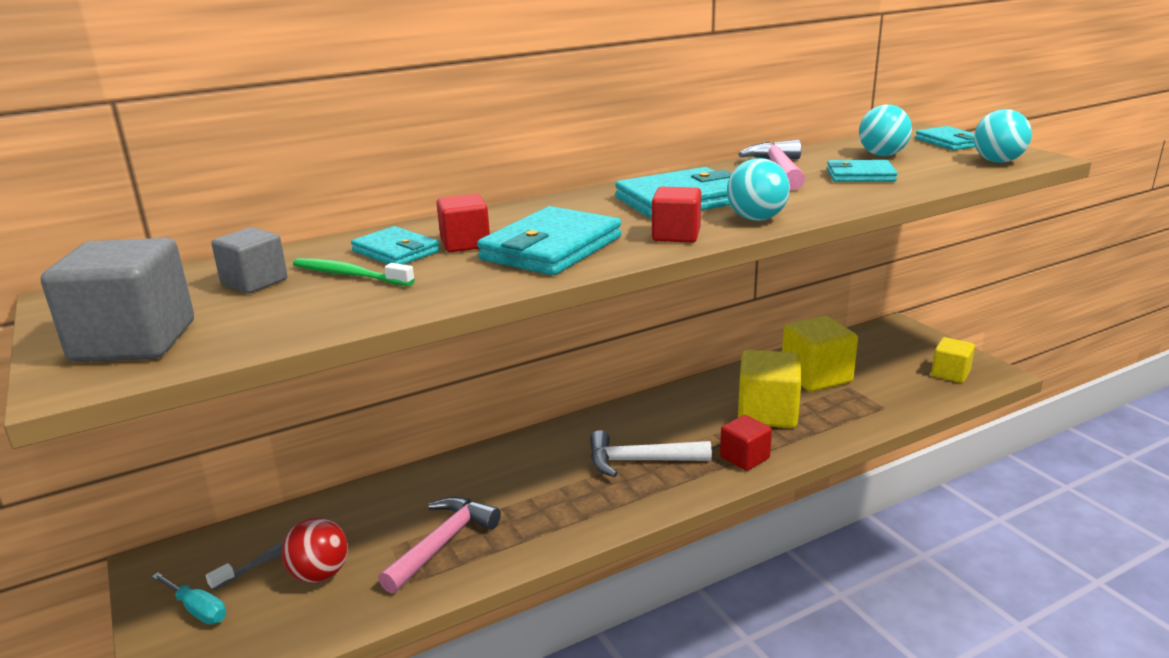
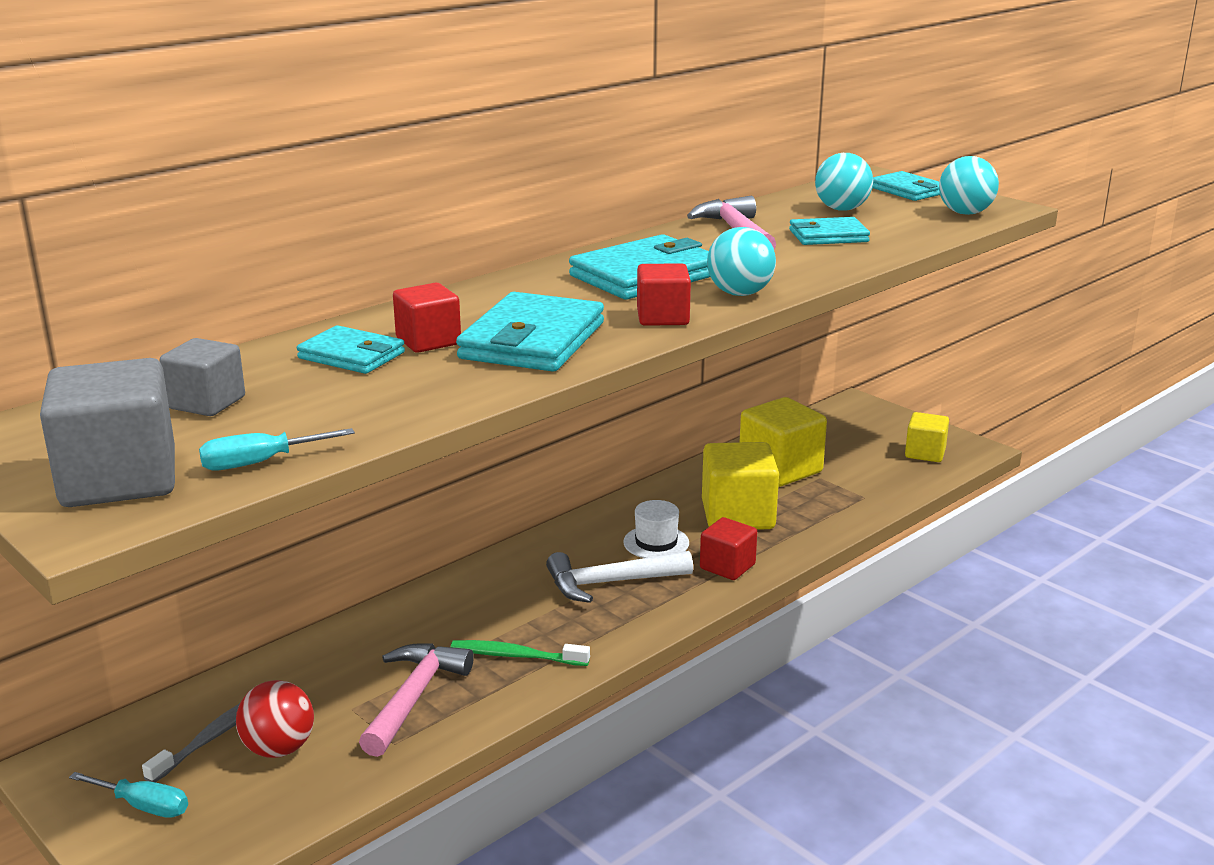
camera: 15 degrees left, 0 degrees up
green toothbrush [293,258,415,286] -> green toothbrush moved to [451,640,590,666]
none -> turquoise screwdriver [199,428,355,470]
none -> white hat [623,500,689,558]

